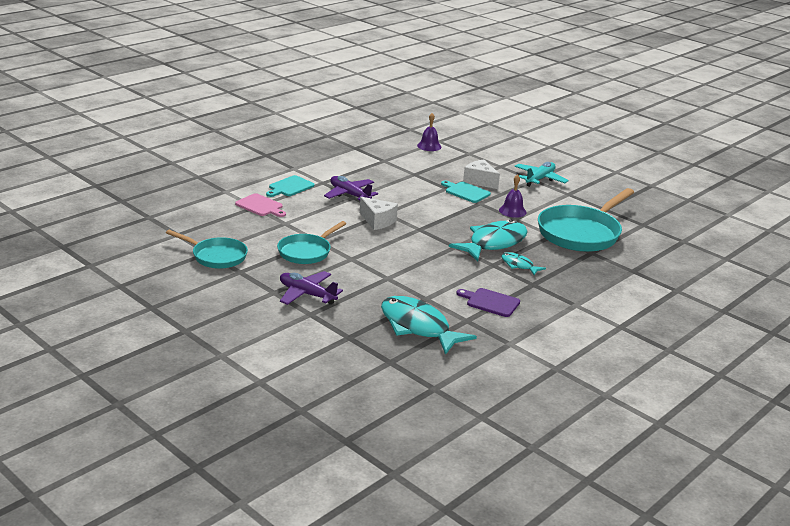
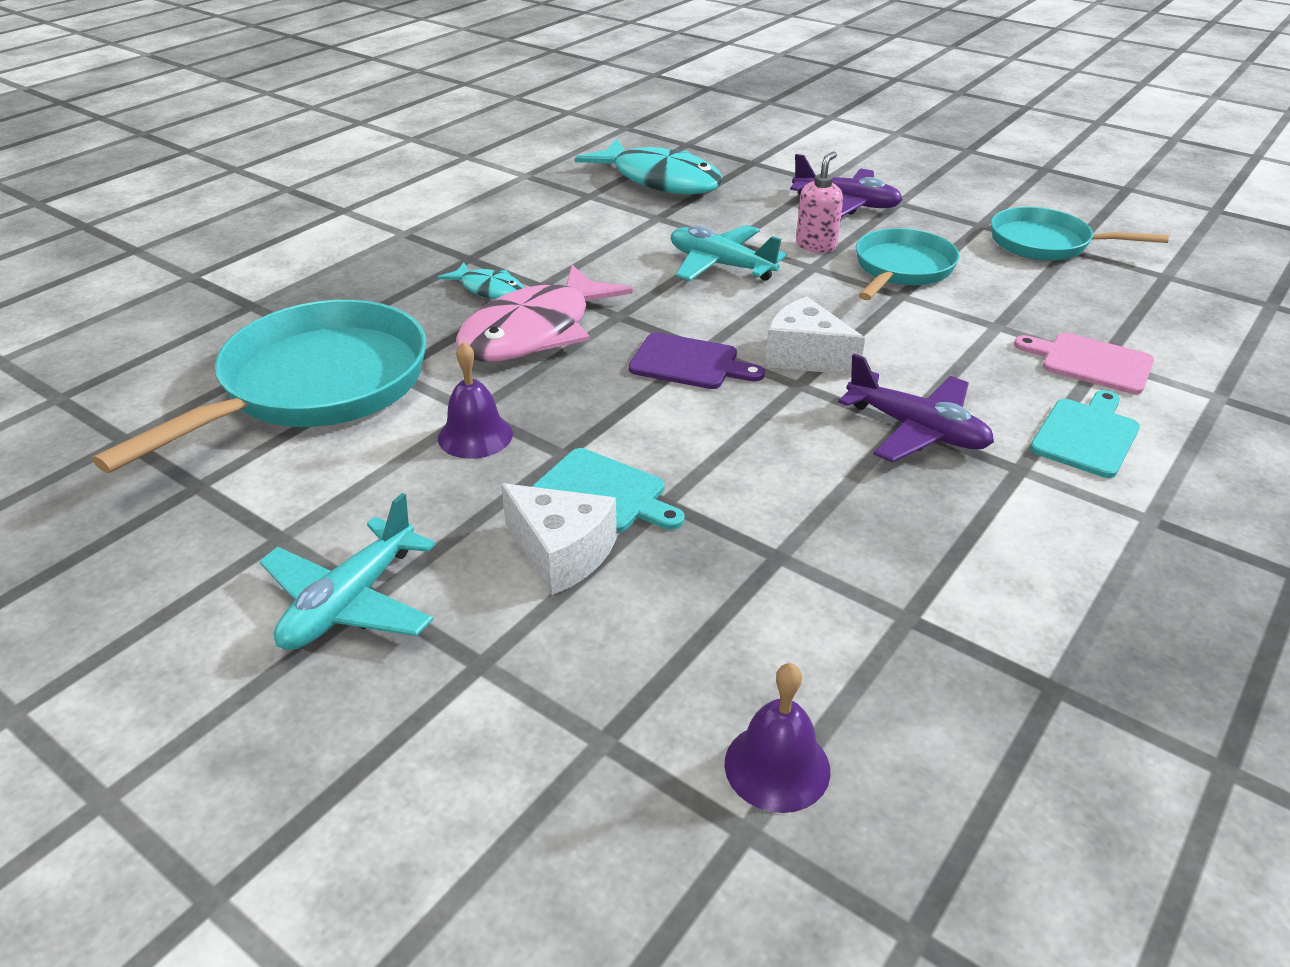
camera: 175 degrees right, 10 degrees up
turquoise fish [449,220,528,261] -> pink fish [456,265,633,362]
purple cutting board [456,288,520,317] -> purple cutting board moved to [629,332,765,389]
none -> turquoise plane [671,225,787,281]
none -> pink soap dispenser [796,151,843,253]

